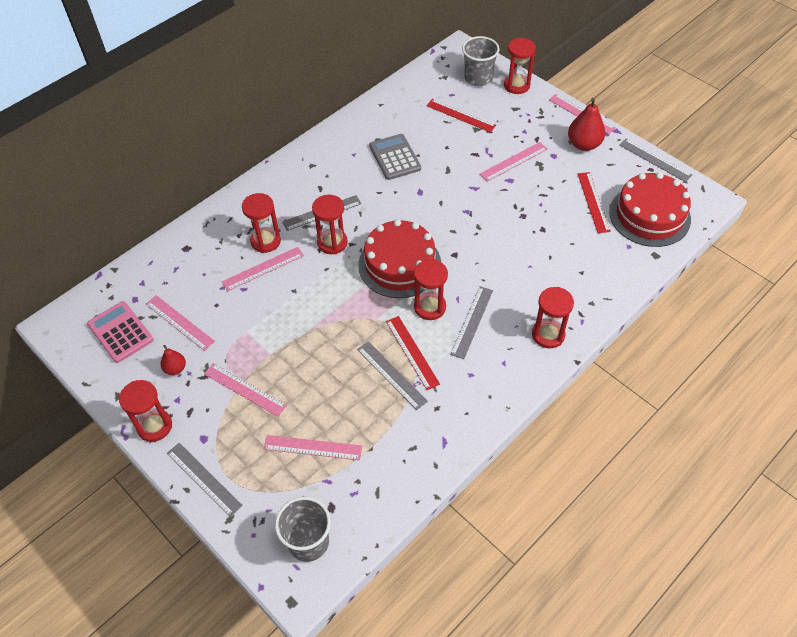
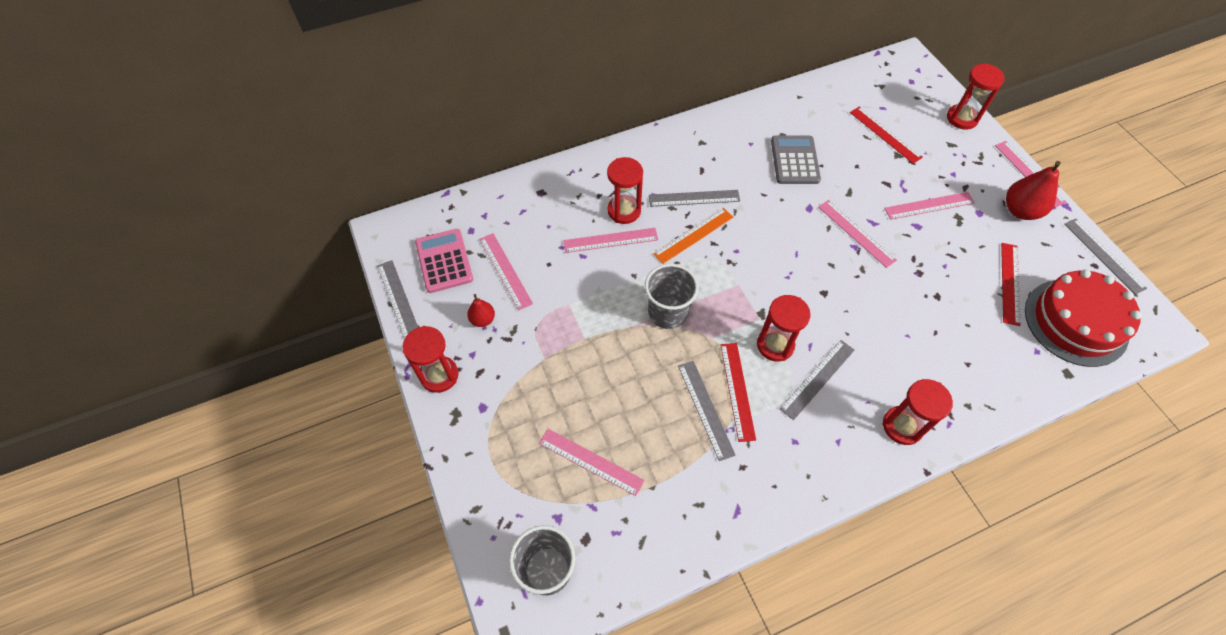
camera: 20 degrees right, 5 degrees up
grey ruler [167,443,243,517] -> grey ruler moved to [377,260,418,339]
pink ruler [204,363,287,417] -> pink ruler moved to [818,200,897,268]
red hourglass [312,195,348,254] -> orange ruler [653,208,733,264]
red cake [358,219,441,298] -> none
grey cup [462,36,499,86] -> grey cup moved to [645,264,699,329]

